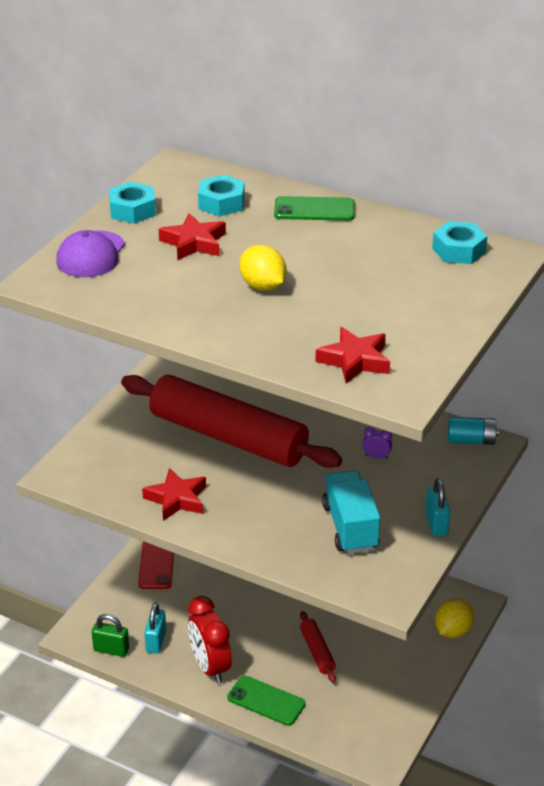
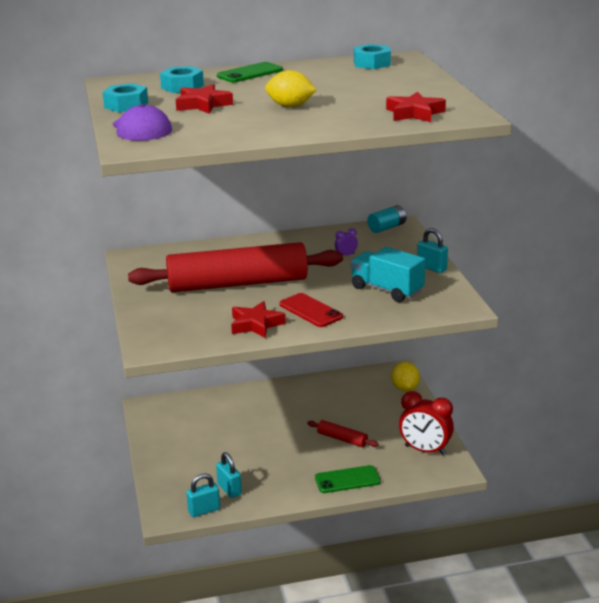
camera: 40 degrees left, 10 degrees down
green padlock [92,614,129,657] -> turquoise padlock [186,473,220,517]
red phone [138,542,174,589] -> red phone moved to [279,293,343,327]
red clock [188,596,232,684] -> red clock moved to [399,391,454,455]

